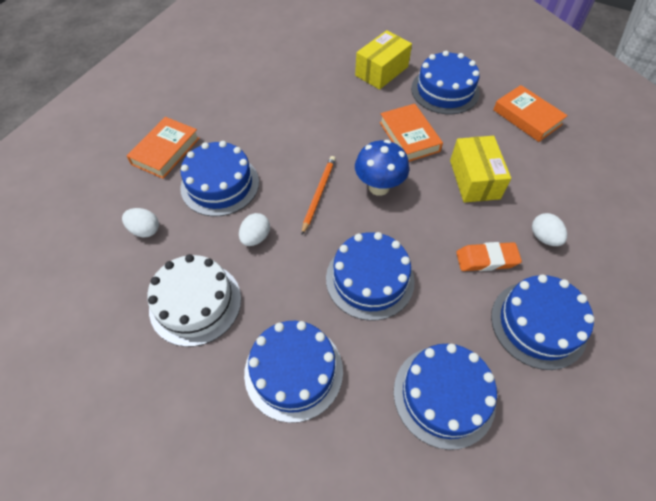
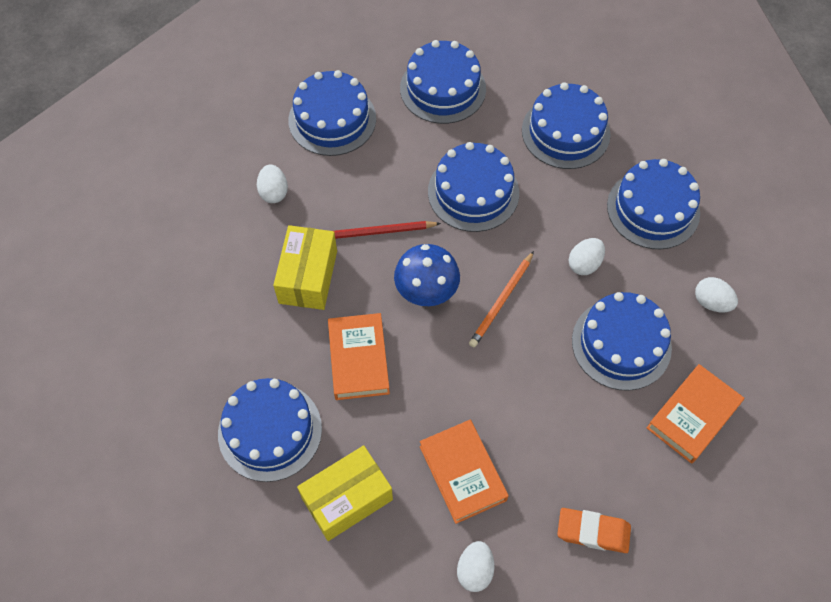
camera: 165 degrees left, 5 degrees up
white cake [147,254,241,347] -> blue cake [607,159,700,249]
orange eraser [456,242,522,271] -> orange eraser moved to [557,508,631,553]
orange book [493,85,568,142] -> orange book moved to [420,420,509,524]
none -> red pencil [334,221,441,239]
none -> white egg [457,541,494,592]

